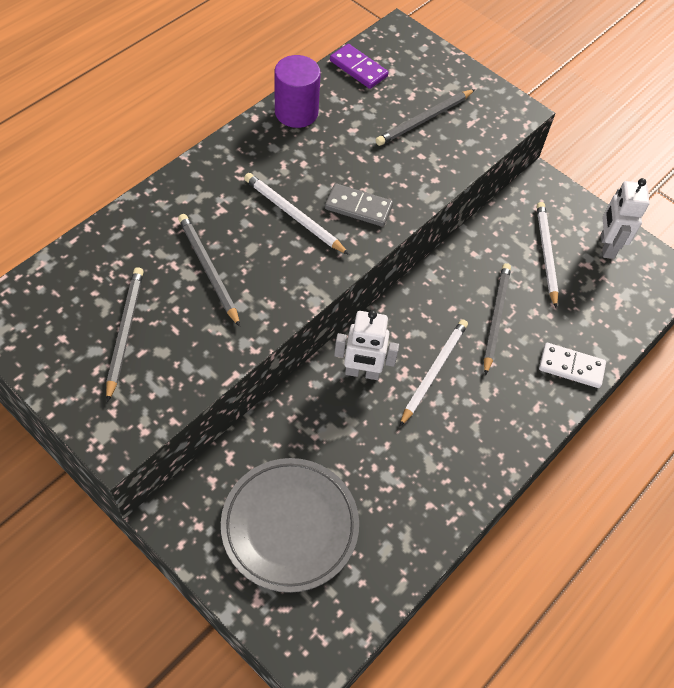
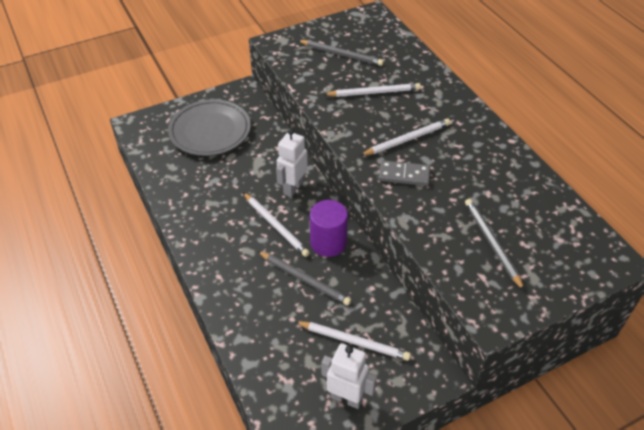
camera: 115 degrees right, 10 degrees down
grey pencil [178,214,240,327] -> white pencil [323,83,421,97]
purple cylinder [274,55,321,128] -> purple cylinder moved to [310,200,348,257]
grey domino [325,183,393,227] -> grey domino turned 60 degrees clockwise [379,160,430,186]
purple domino [330,44,389,89] -> none
white domino [539,343,606,388] -> none

